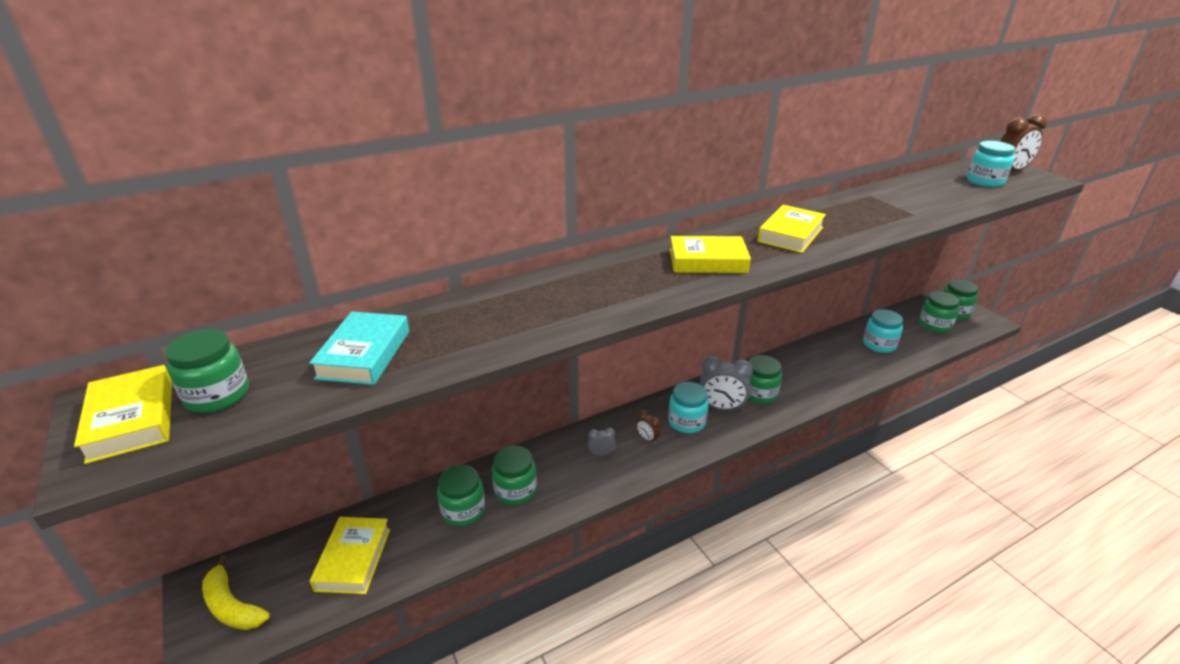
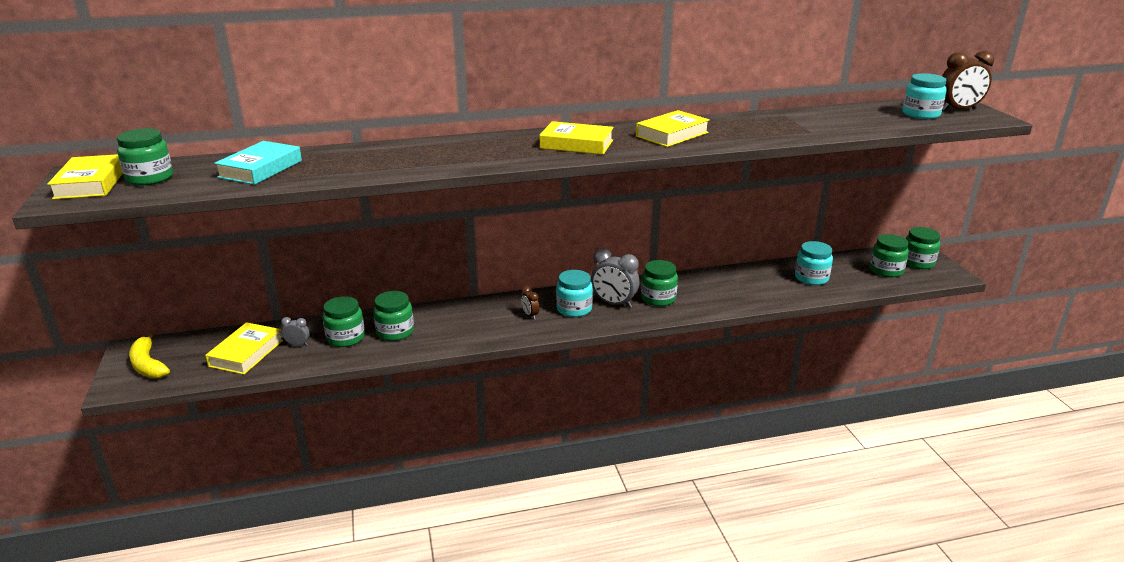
camera: 15 degrees right, 5 degrees down
grey clock [588,428,616,456] -> grey clock moved to [281,317,310,346]

